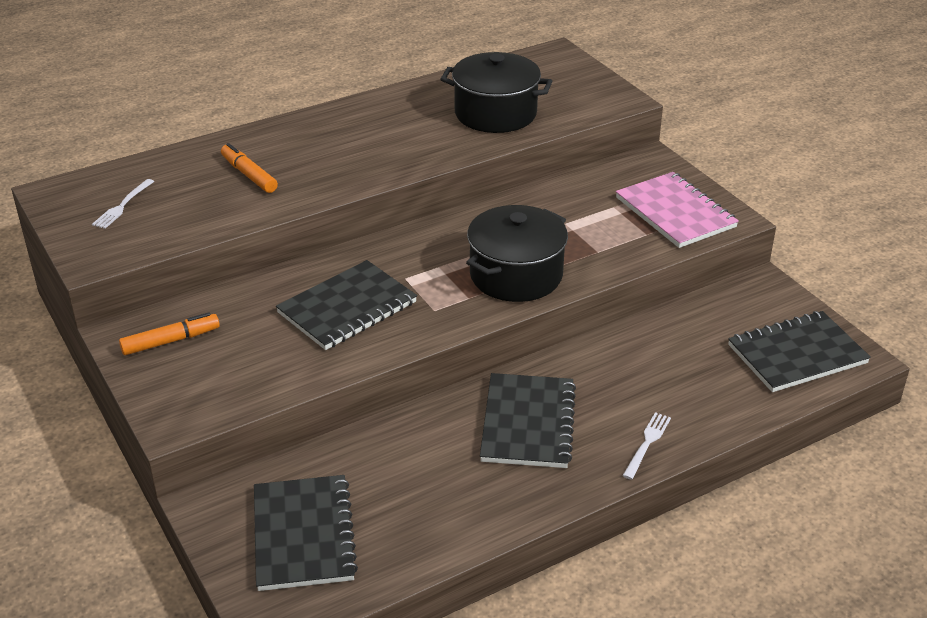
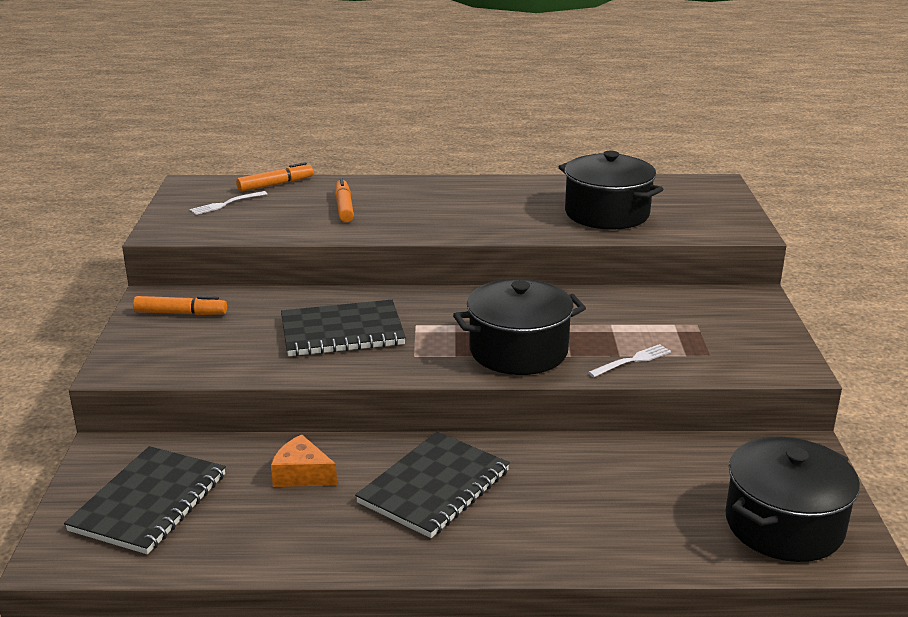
camera: 30 degrees right, 10 degrees down
pink notebook [616,172,739,248] -> none
white fork [622,412,671,480] -> white fork moved to [588,344,671,377]
black notebook [728,311,871,392] -> black pot [725,437,860,562]
none -> orange marker [236,162,314,192]
none -> orange cheese [271,434,337,487]

